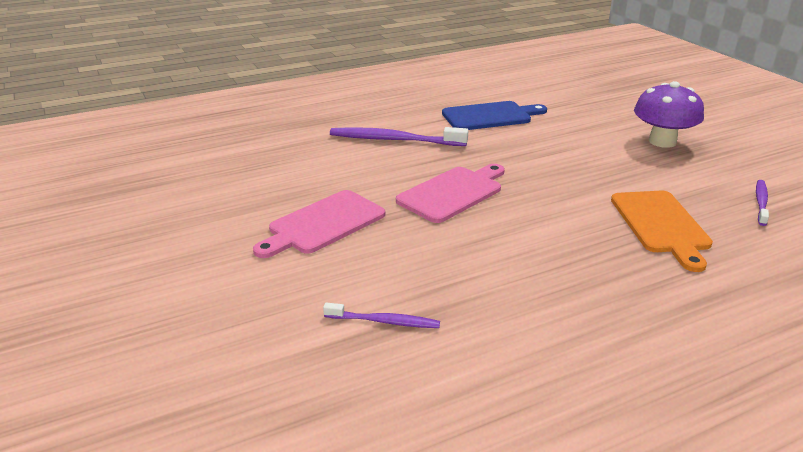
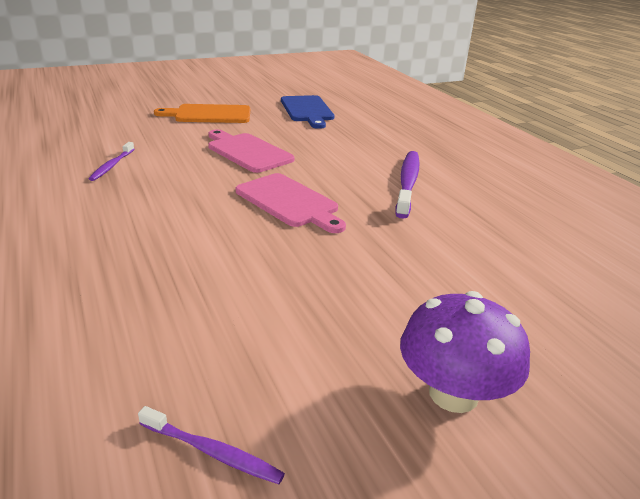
camera: 90 degrees right, 0 degrees up
blue cutting board [442,101,547,130] -> blue cutting board moved to [281,95,334,129]
orange cutting board [611,191,713,272] -> orange cutting board moved to [154,104,250,123]

